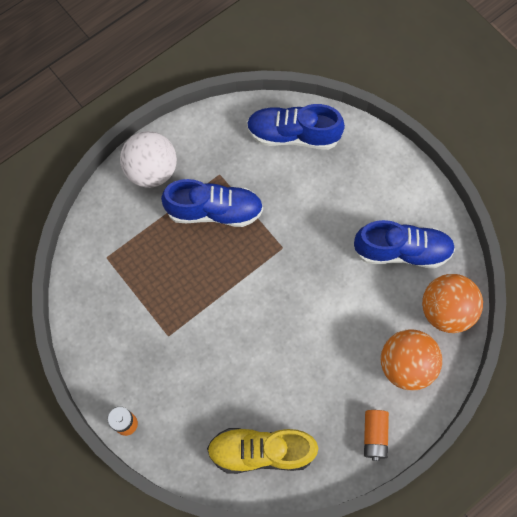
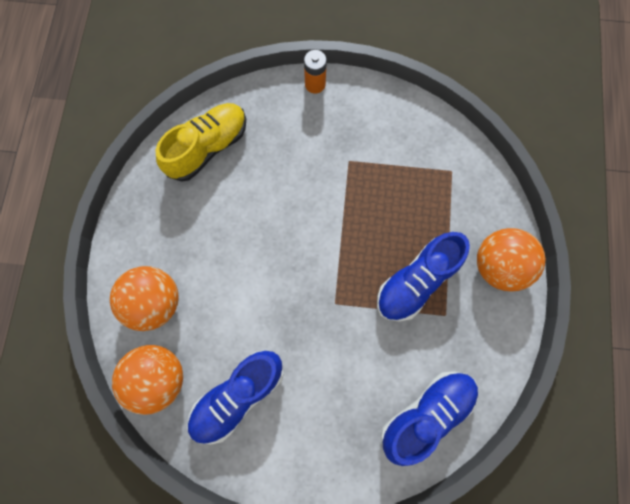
camera: 135 degrees right, 5 degrees up
white ball [120,131,177,188] -> orange ball [477,228,546,292]
orange battery [364,410,389,461] -> none

